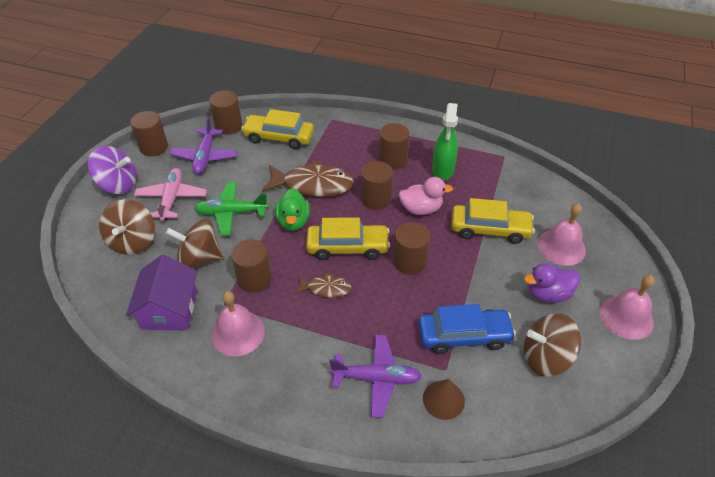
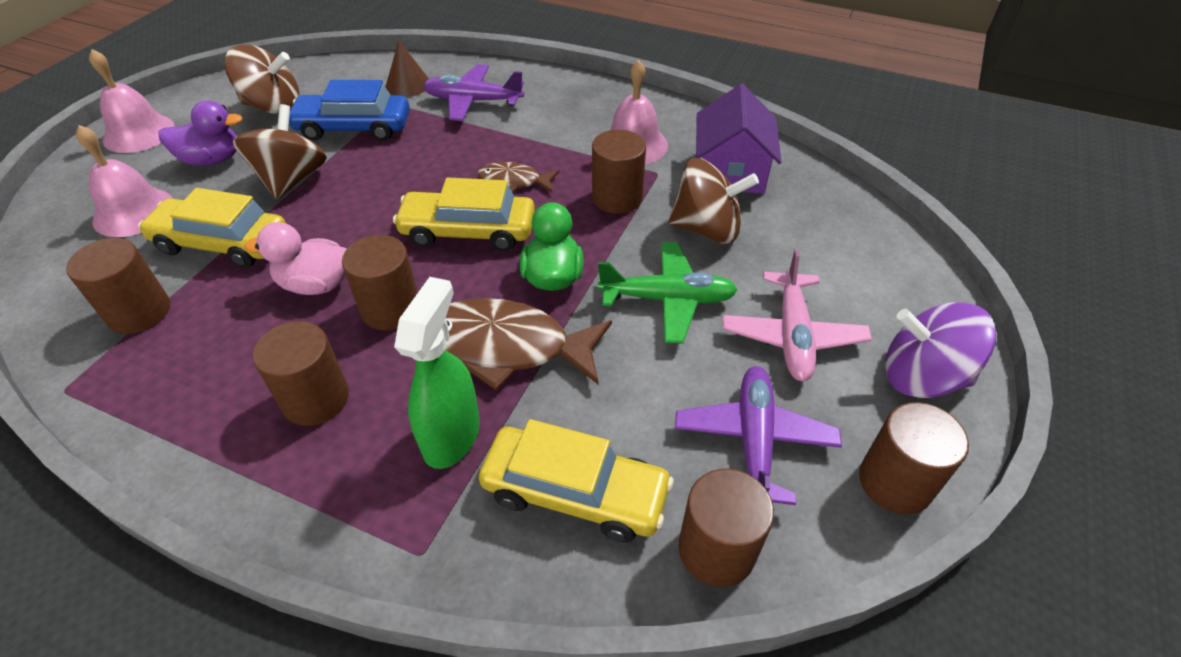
camera: 175 degrees left, 0 degrees up
brown spinning top [99,199,155,255] -> brown spinning top moved to [233,104,327,200]
brown cylinder [393,222,430,275] -> brown cylinder moved to [66,238,170,334]
green spray bottle [432,103,458,181] -> green spray bottle moved to [394,277,480,469]

